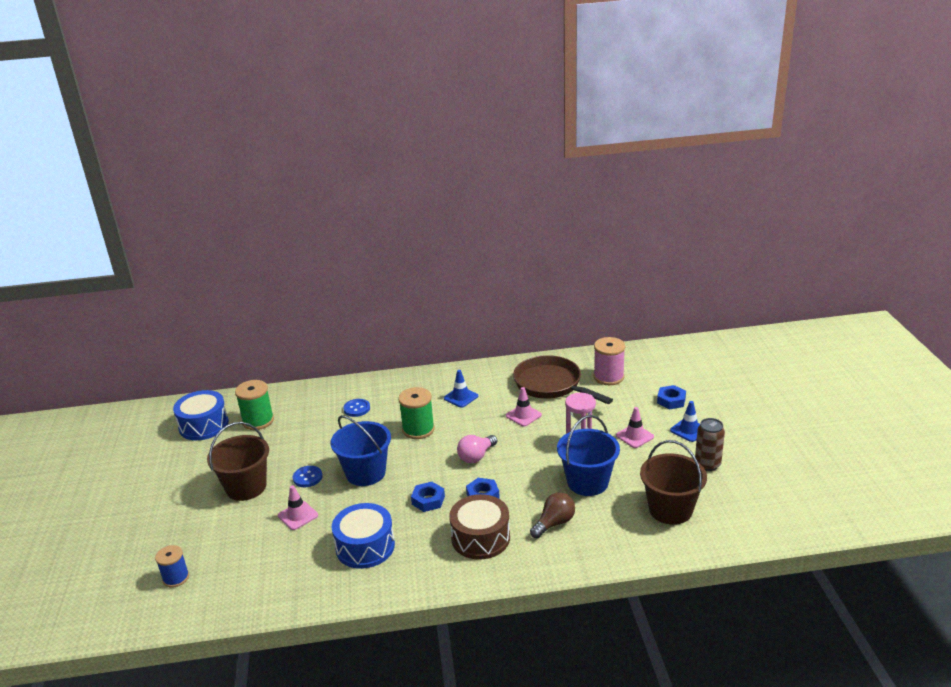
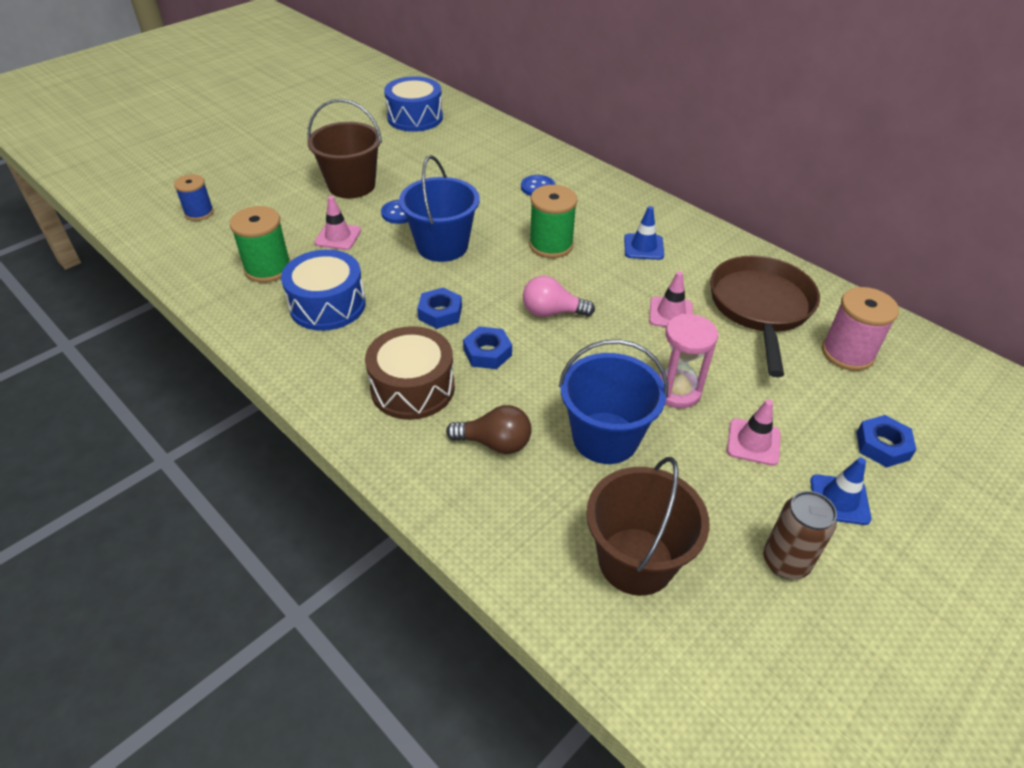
camera: 50 degrees right, 15 degrees up
green spool [235,380,274,430] -> green spool moved to [230,206,291,283]

